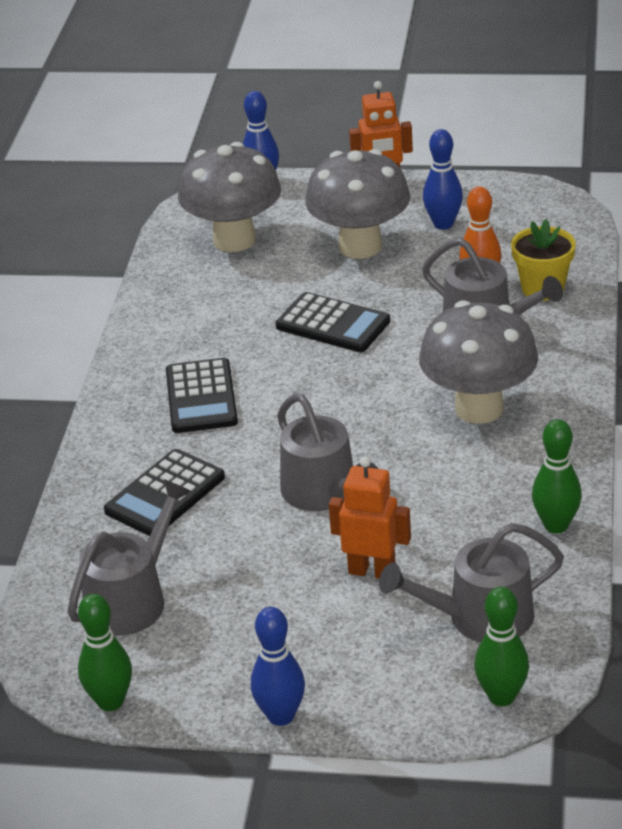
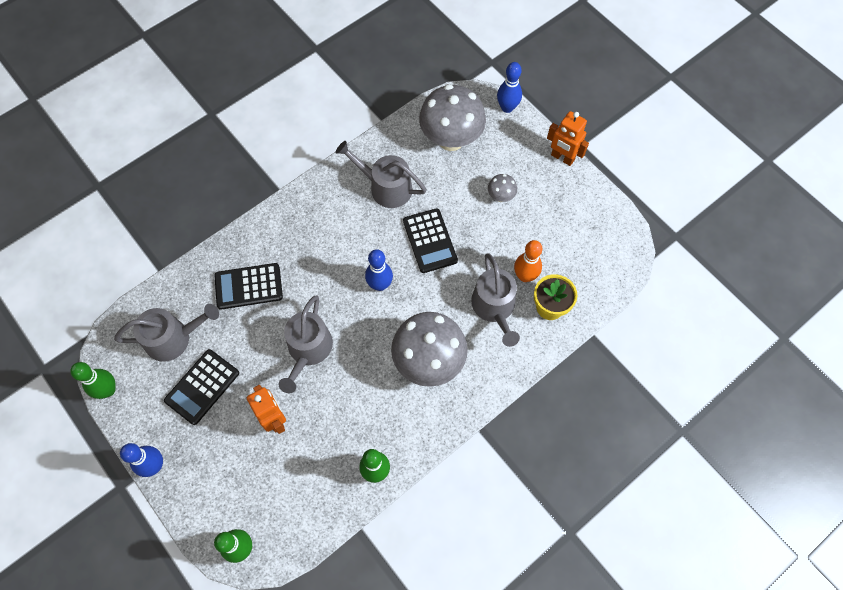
camera: 40 degrees right, 30 degrees up
black calculator [166,358,238,433] -> black calculator moved to [164,349,239,425]
grey mushroom [305,149,410,259] -> grey mushroom [488,174,517,202], size x0.44
grey watering can [379,523,564,642] -> grey watering can moved to [335,141,427,208]
blue bowling pin [423,129,463,230] -> blue bowling pin moved to [365,249,393,291]

